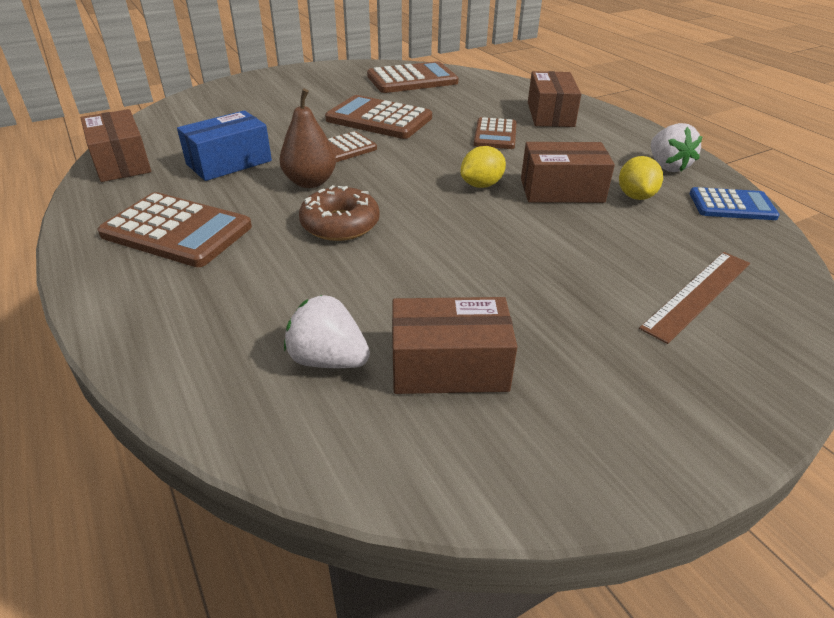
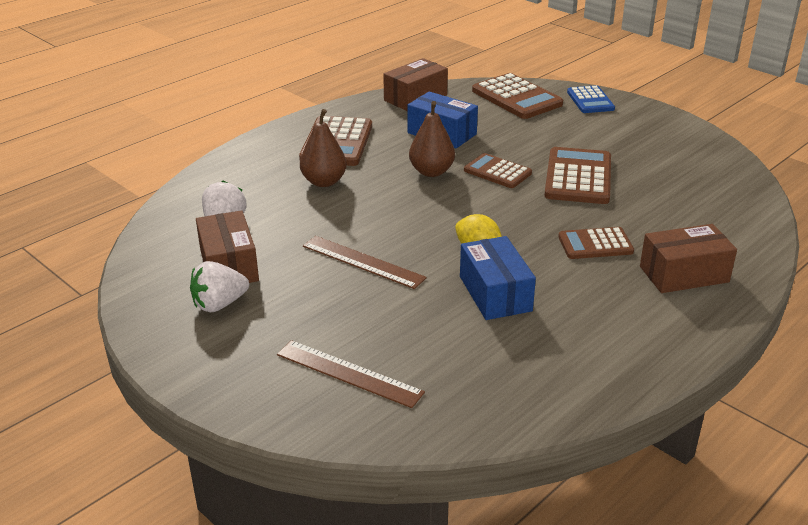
camera: 75 degrees right, 5 degrees down
brown donut [299,185,380,241] -> none
brown calculator [367,61,459,93] -> brown calculator moved to [472,73,563,119]
brown box [521,142,615,203] -> blue box [460,236,536,320]
yellow lemon [619,156,663,200] -> none
white strawberry [651,123,703,172] -> white strawberry moved to [190,261,249,312]
blue calculator [690,187,780,220] -> blue calculator moved to [567,85,615,113]
none -> brown pear [300,109,347,187]
none -> brown ruler [303,236,427,289]

